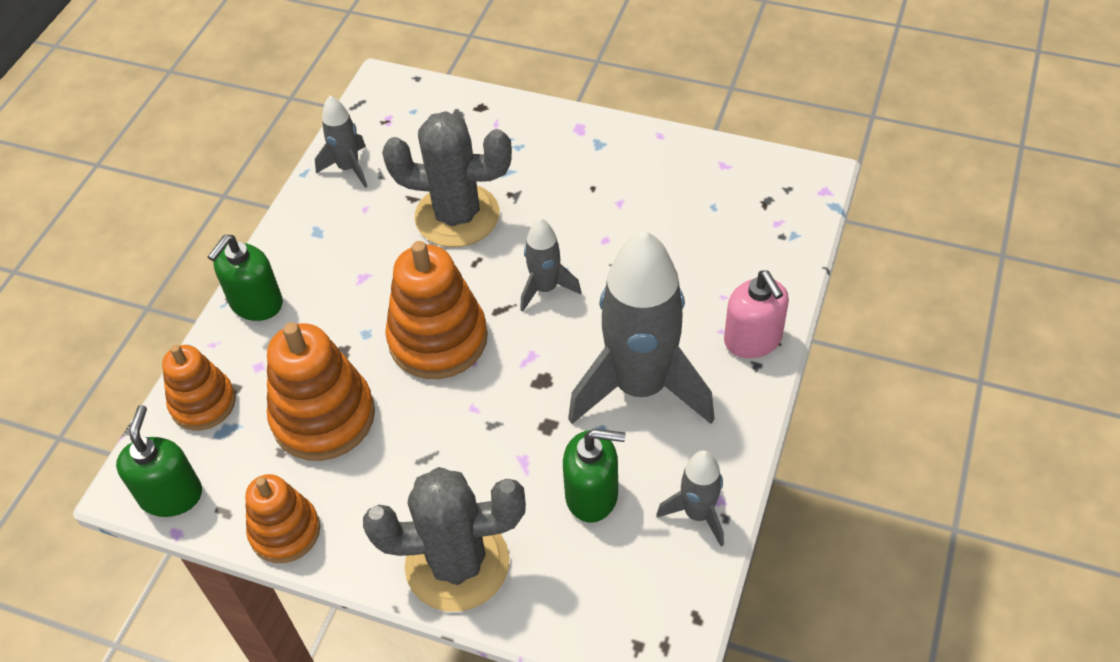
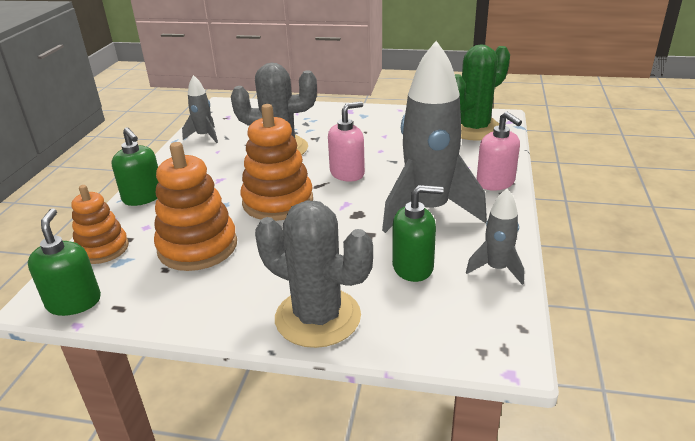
camera: 10 degrees left, 20 degrees down
green soap dispenser [208,235,283,321] -> green soap dispenser turned 60 degrees counterclockwise [112,127,158,206]
orange stacking toy [245,474,320,563] -> none
grey cactus [363,467,526,612] -> grey cactus turned 45 degrees clockwise [255,200,373,348]
grey rocket [520,218,581,312] -> pink soap dispenser [328,101,365,182]
none -> green cactus [455,44,510,141]

